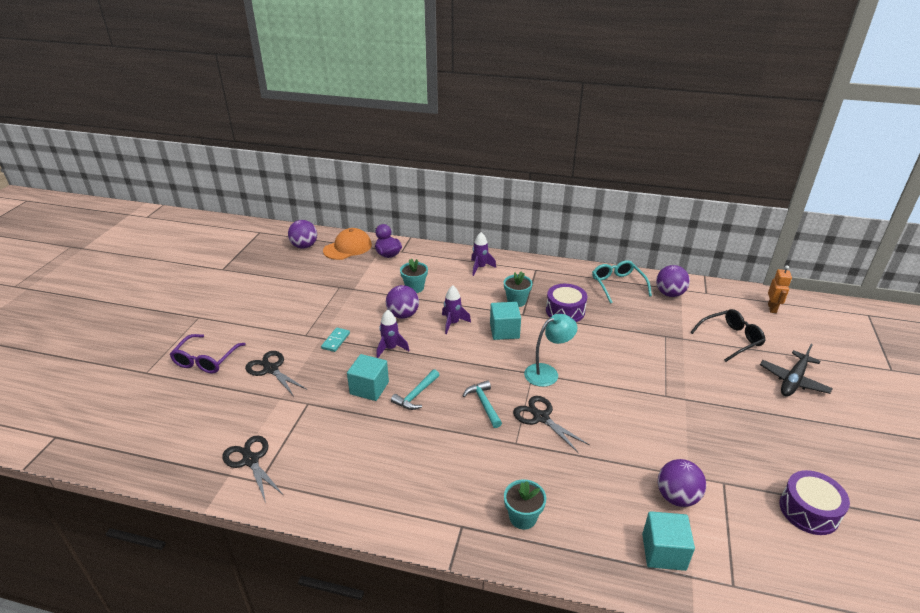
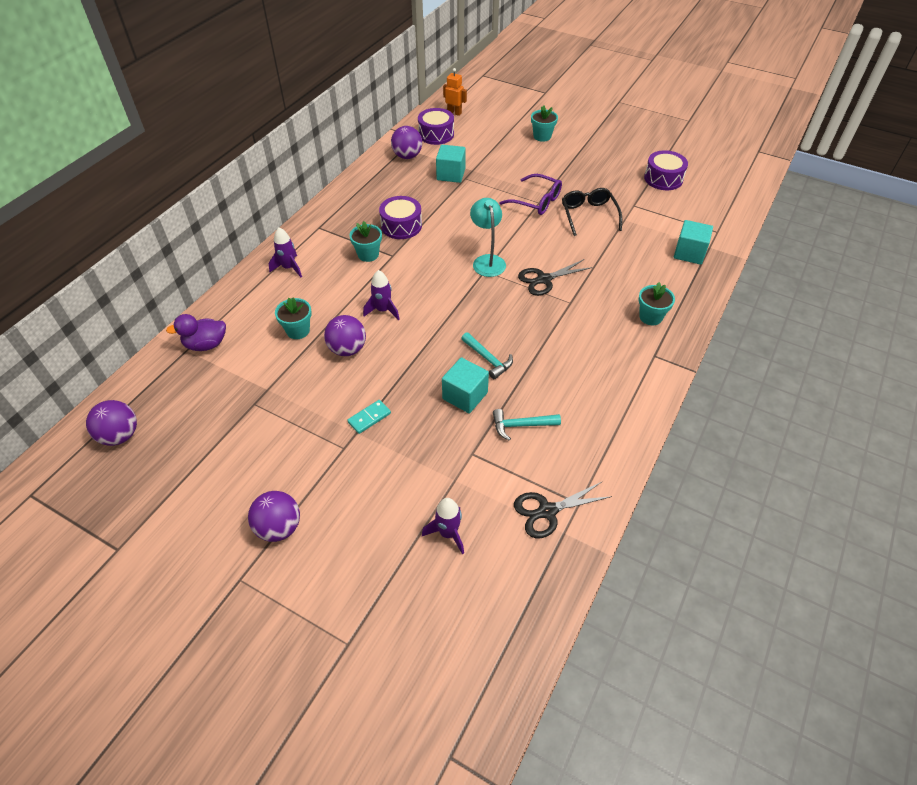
camera: 75 degrees left, 15 degrees up
purple glasses [170,334,246,374] -> purple glasses moved to [499,174,562,215]
black scissors [245,351,307,395] -> none
turquoise domino [321,328,350,352] -> turquoise domino turned 75 degrees counterclockwise [347,400,391,434]
orange cap [323,228,372,260] -> none
purple rocket [376,310,409,358] -> purple rocket moved to [422,498,464,554]
turquoise hammer [463,380,502,428] -> turquoise hammer moved to [493,409,561,441]
turquoise cube [490,302,521,340] -> turquoise cube moved to [436,145,466,183]
turquoise glasses [592,260,652,304] -> none
purple ball [658,459,706,507] -> purple ball moved to [248,491,300,542]
black glasses [690,309,766,362] -> black glasses moved to [562,188,622,236]
black plane [760,344,833,396] -> turquoise flower pot [531,105,558,142]
none -> purple drum [418,108,454,145]

